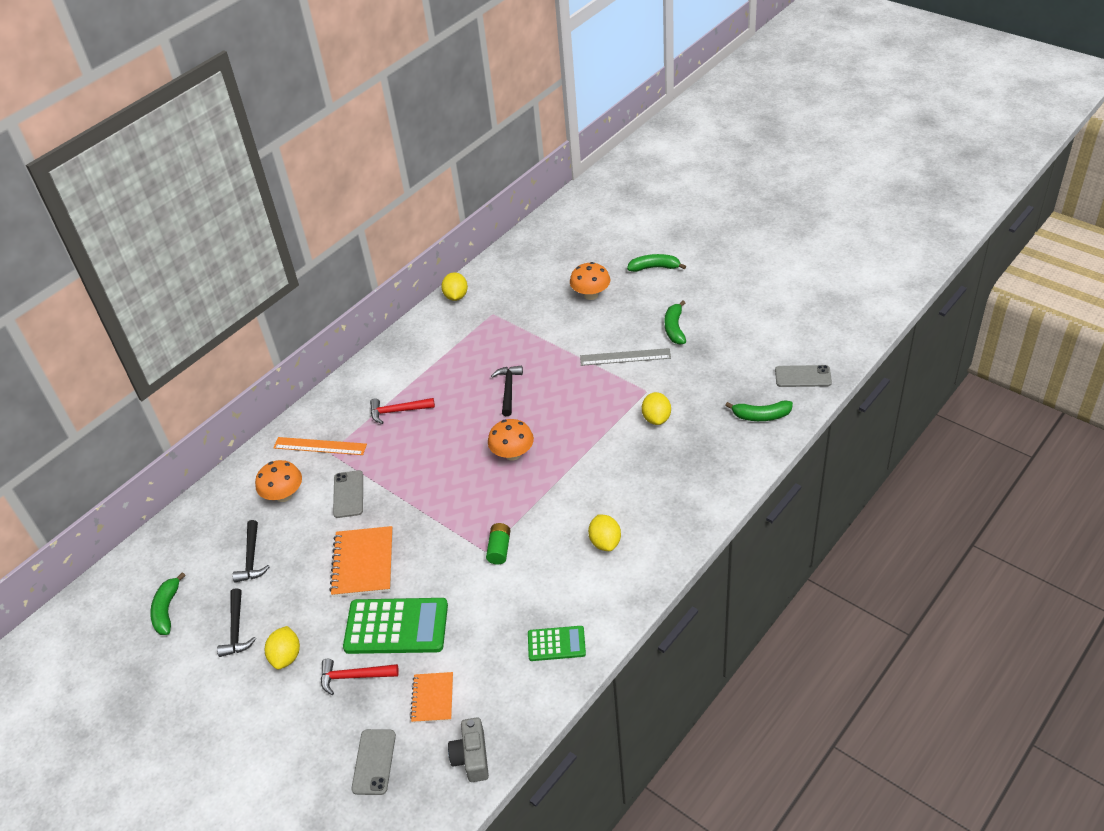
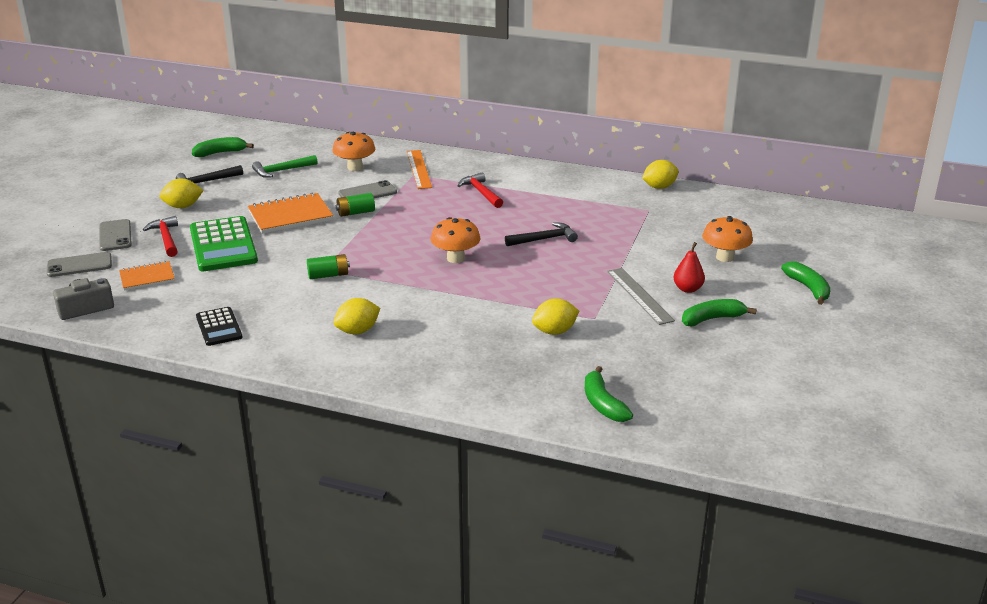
camera: 65 degrees right, 15 degrees down
black hammer [232,520,270,583] -> green hammer [252,155,318,178]
green calculator [528,626,586,661] -> black calculator [196,307,243,346]
grey phone [775,365,832,387] -> grey phone moved to [99,219,132,251]
none -> green battery [336,193,375,217]
none -> red pear [673,242,705,293]

